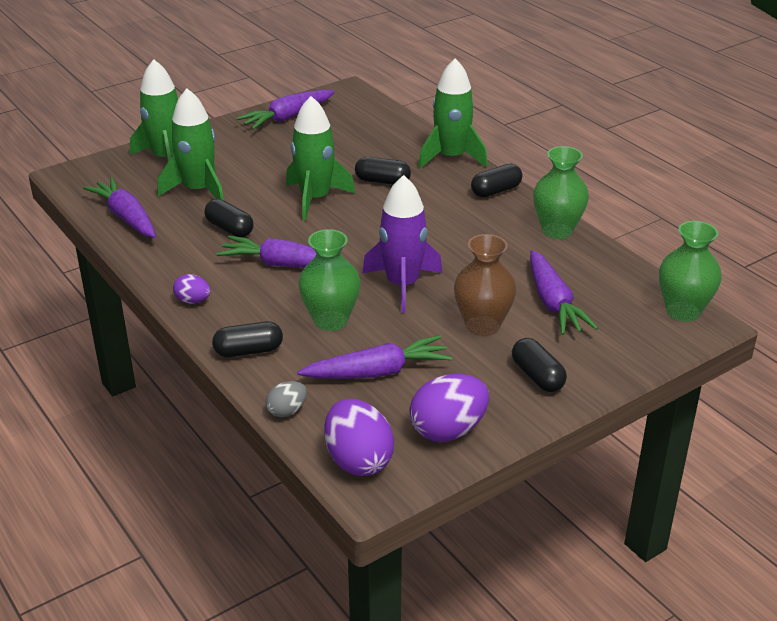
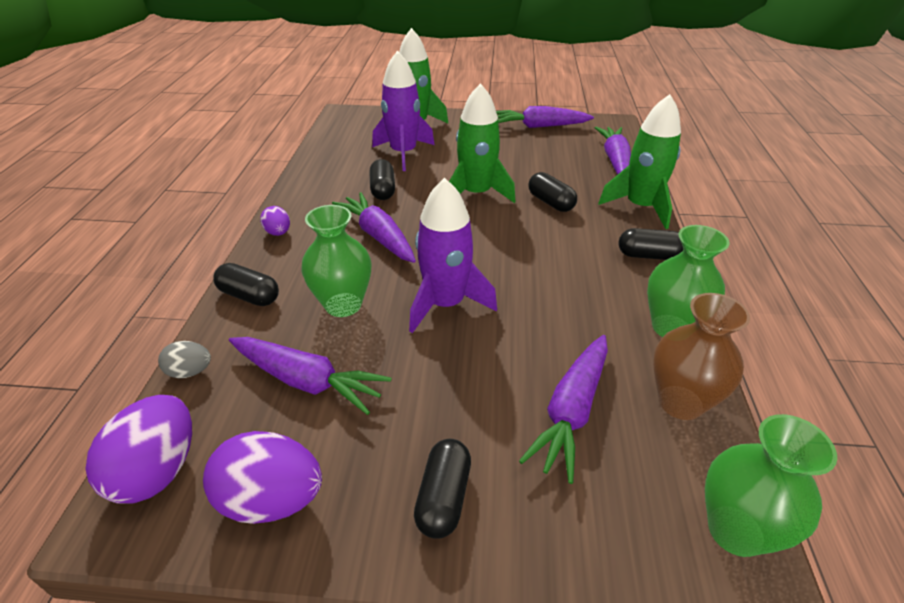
camera: 40 degrees right, 5 degrees up
purple carrot [83,177,156,238] -> purple carrot moved to [595,127,631,175]
green rocket [158,88,224,200] -> purple rocket [372,51,435,171]
brown vase [454,234,516,336] -> brown vase moved to [653,293,750,420]

